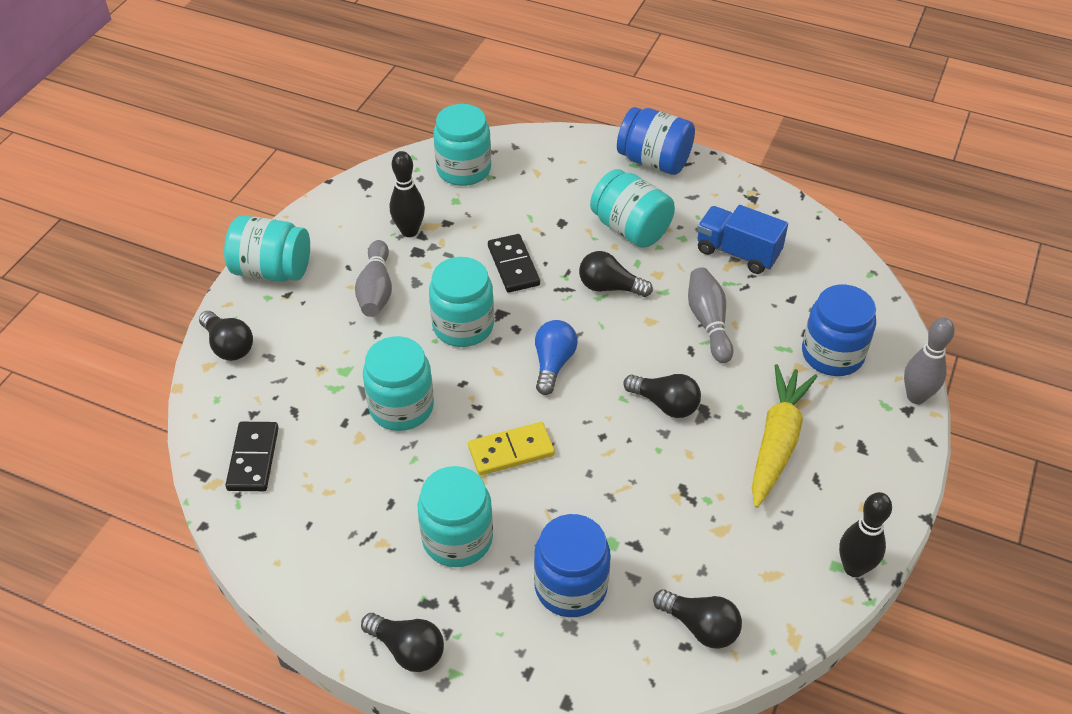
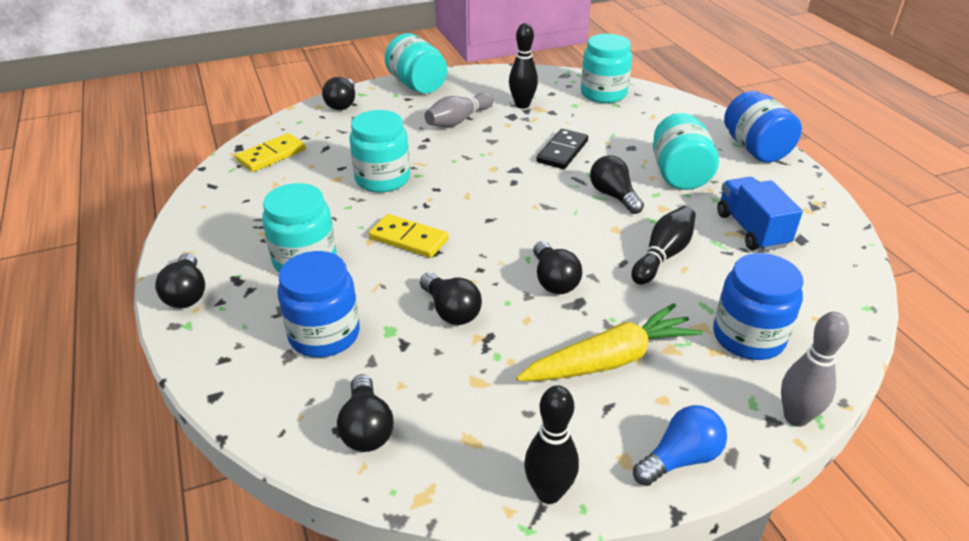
camera: 45 degrees right, 10 degrees down
black domino [225,422,279,491] -> yellow domino [235,133,306,172]
turquoise jar [429,257,494,347] -> none
blue light bulb [535,320,578,395] -> blue light bulb moved to [633,405,727,486]
grey bowling pin [688,267,733,363] -> black bowling pin [631,206,696,285]
none -> black light bulb [420,273,482,325]

